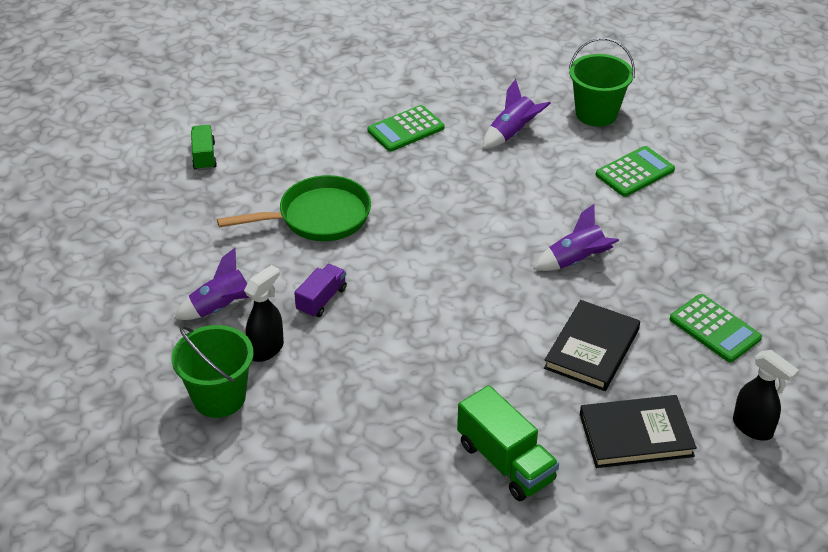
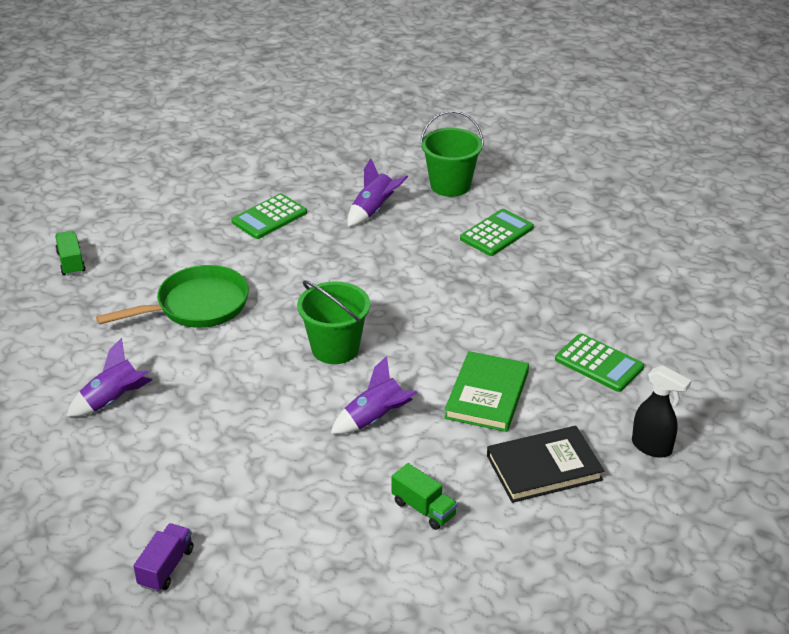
camera: 10 degrees left, 5 degrees down
green bucket [172,325,254,418] -> green bucket moved to [297,280,370,364]
black spray bottle [244,265,284,362] -> none
purple truck [294,264,347,318] -> purple truck moved to [134,523,193,592]
green truck [457,385,559,501] -> green truck [392,463,458,530], size x0.62
purple rocket [534,203,619,271] -> purple rocket moved to [331,356,417,434]
black book [544,300,640,391] -> green book [444,351,529,432]

